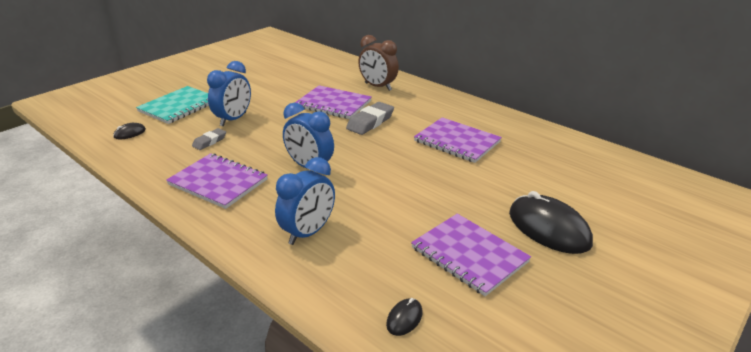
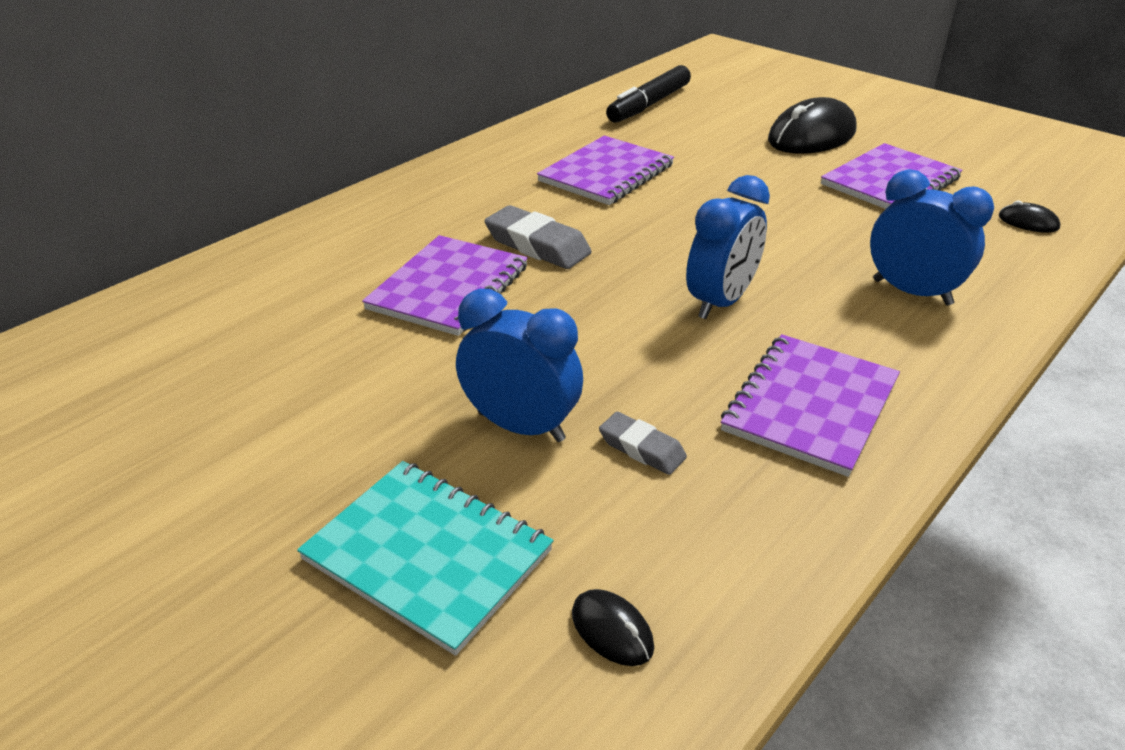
camera: 90 degrees left, 5 degrees up
brown clock [358,35,399,91] -> none
none -> black marker [606,65,691,123]

